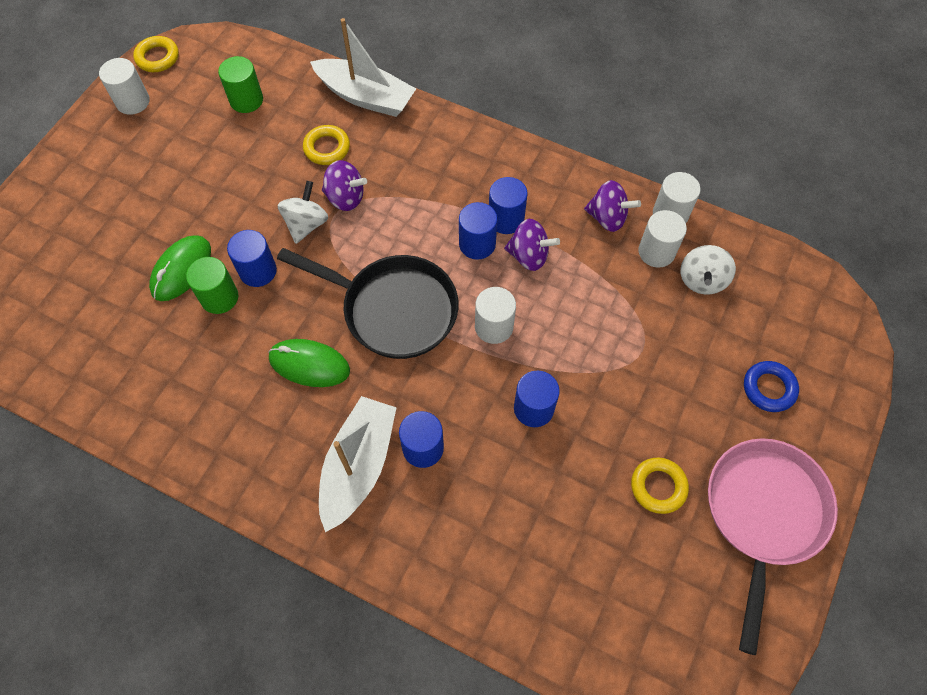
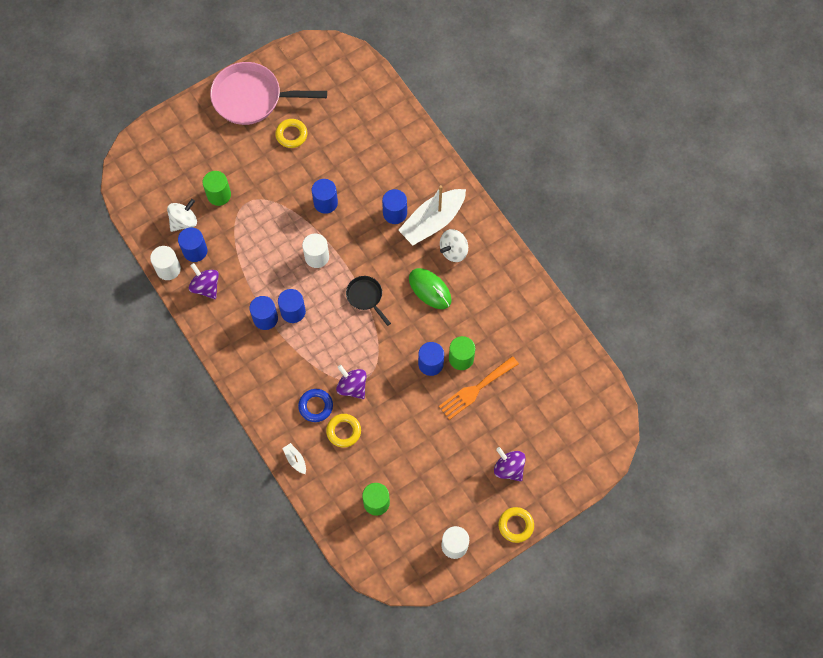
camera: 150 degrees left, 5 degrees up
yellow ring [133,36,179,72] -> yellow ring moved to [499,507,534,543]
green mouse [149,235,211,301] -> orange fork [439,356,519,420]
white spinning top [277,181,328,244] -> white spinning top moved to [440,229,468,262]
black pan [277,248,459,359] -> black pan [346,276,391,326], size x0.50
white boat [310,18,416,117] -> white boat [282,443,306,474], size x0.41
purple spinning top [504,219,560,271] -> purple spinning top moved to [494,447,526,482]
white cylinder [638,210,687,268] -> blue cylinder [178,227,207,262]
pink pan [708,438,838,655] -> pink pan turned 45 degrees clockwise [210,62,327,125]
blue ring [744,361,799,412] -> blue ring moved to [298,389,333,422]
none -> green cylinder [203,171,231,206]

